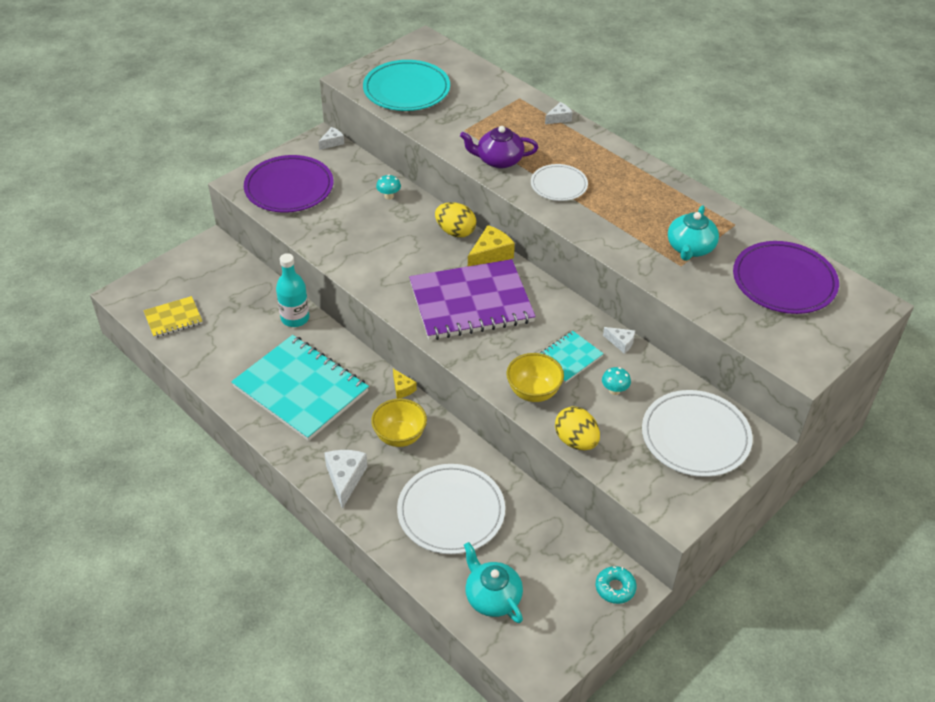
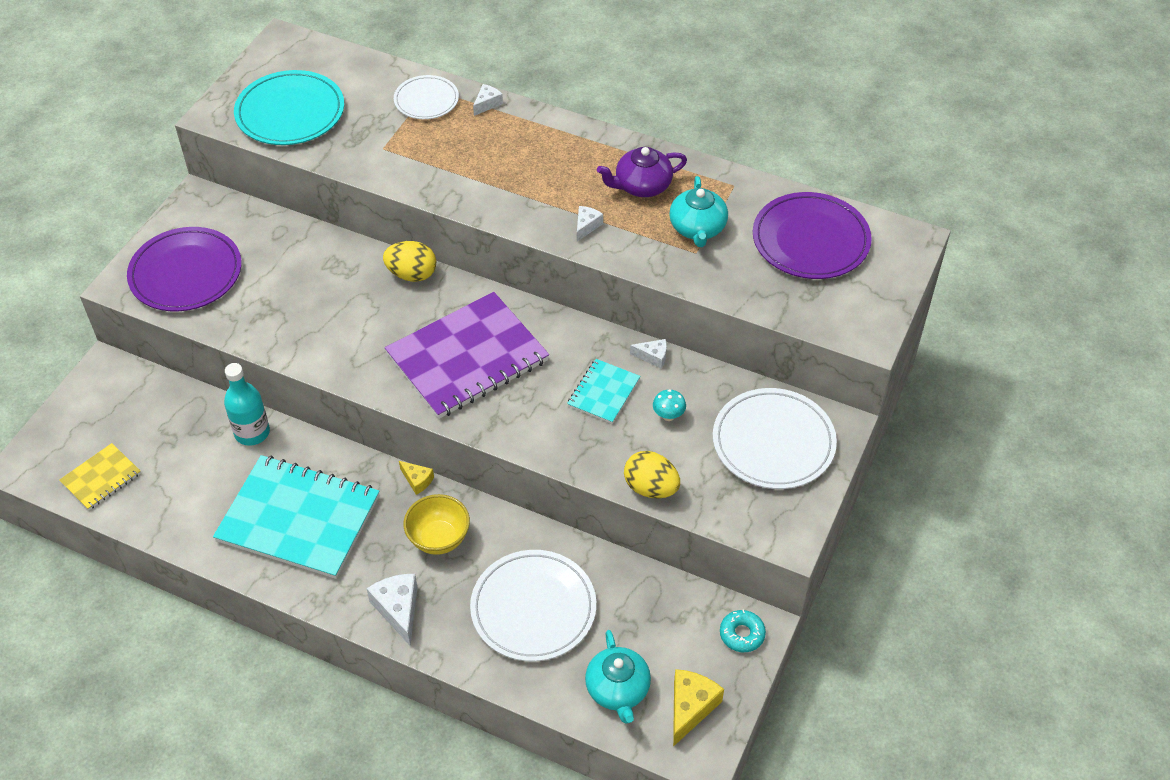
camera: 20 degrees left, 5 degrees up
white cheese [318,127,344,150] -> white cheese moved to [577,206,603,241]
turquoise mushroom [376,175,401,199] -> none
purple teapot [460,126,538,169] -> purple teapot moved to [597,147,687,197]
turquoise teapot [464,542,523,623] -> turquoise teapot turned 135 degrees counterclockwise [585,630,651,724]
yellow cheese [468,225,515,266] -> yellow cheese moved to [673,669,724,747]
yellow bowl [506,353,564,402] -> none
white plate [531,164,588,201] -> white plate moved to [394,75,459,119]

